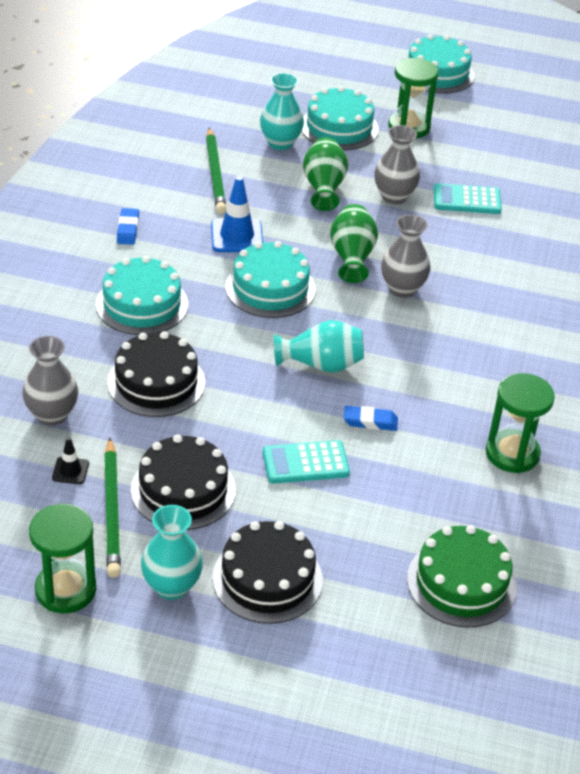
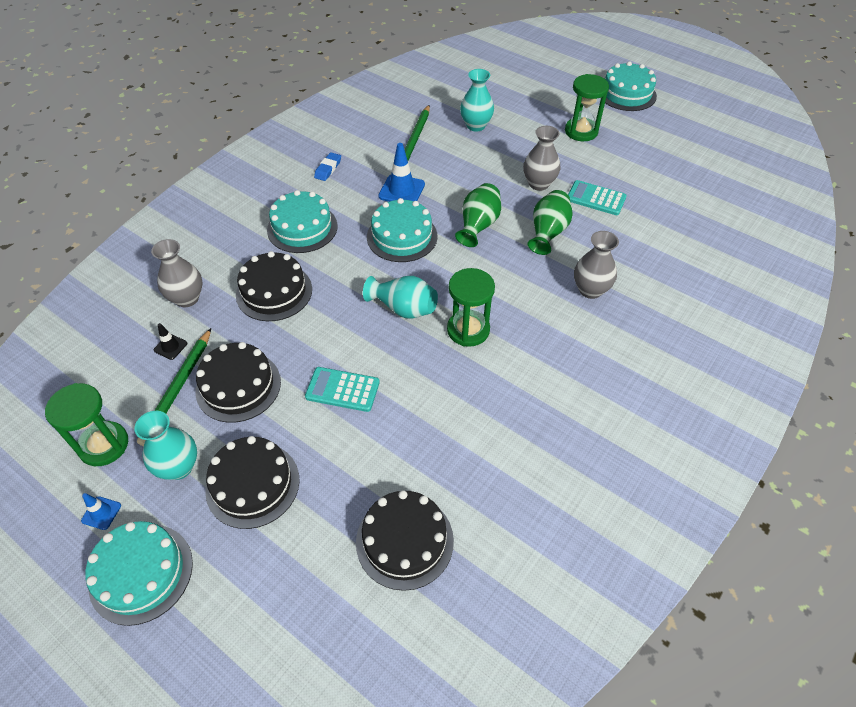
camera: 25 degrees right, 10 degrees up
turquoise cake [302,86,379,150] -> turquoise cake moved to [85,521,193,626]
green vase [303,137,348,211] -> green vase moved to [528,190,573,255]
blue eraser [344,406,398,431] -> none
grey vase [381,215,431,298] -> grey vase moved to [574,231,619,299]
green cake [407,525,516,628] -> black cake [356,490,454,591]
green hourglass [486,373,555,473] -> green hourglass moved to [447,268,495,347]
none -> blue traffic cone [81,493,121,530]

